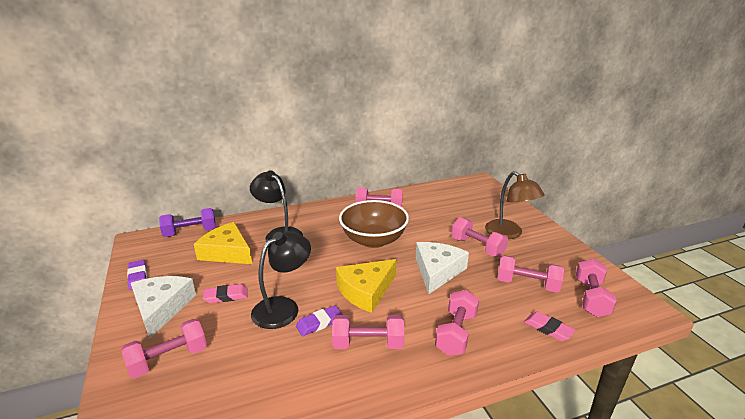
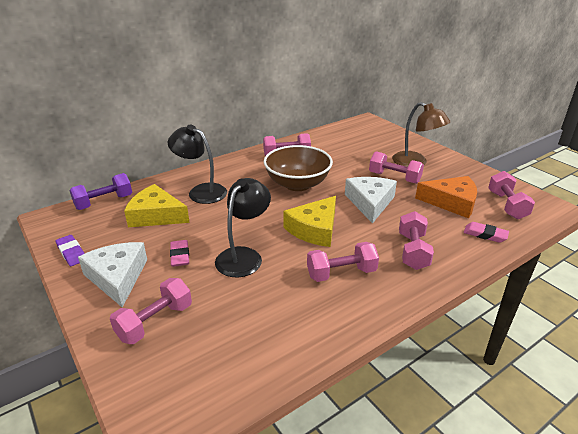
camera: 15 degrees left, 5 degrees up
pink eraser [203,284,248,303] -> pink eraser turned 75 degrees counterclockwise [170,240,189,267]
purple eraser [296,305,343,336] -> none
pink dumbbell [498,255,564,292] -> orange cheese [415,176,477,218]

